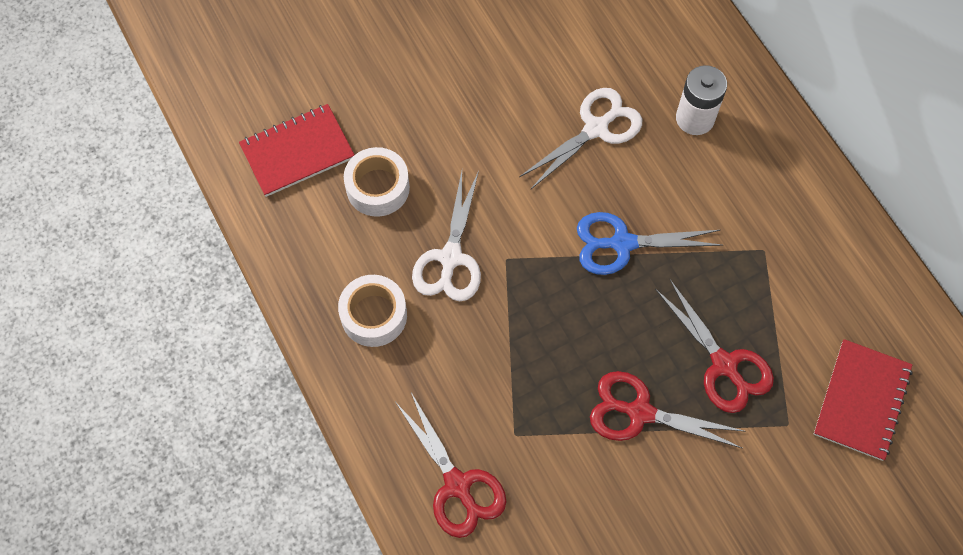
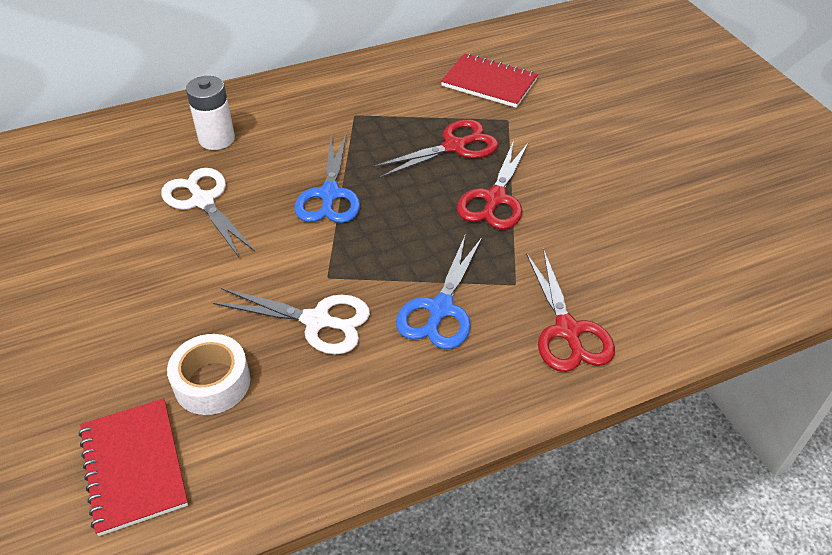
camera: 85 degrees left, 20 degrees down
white tape [338,275,407,347] -> none
red scissors [396,393,507,538] -> red scissors turned 105 degrees clockwise [526,249,615,372]
none -> blue scissors [396,236,482,349]

